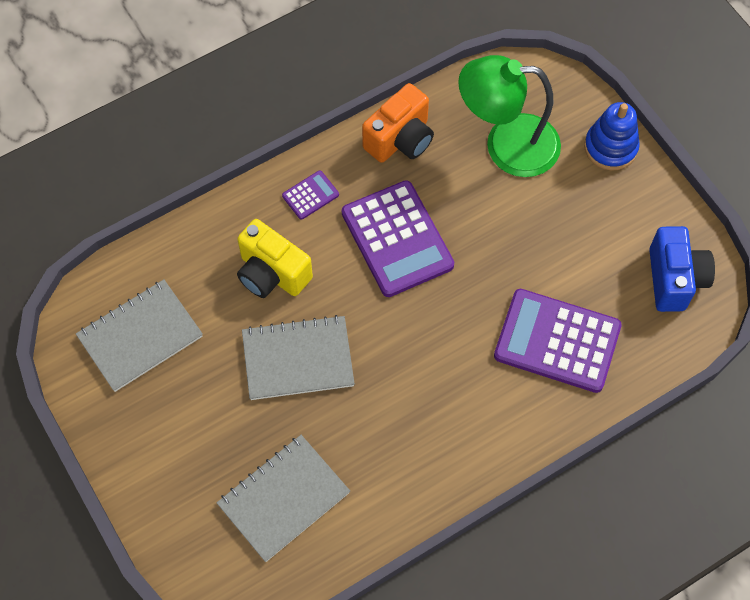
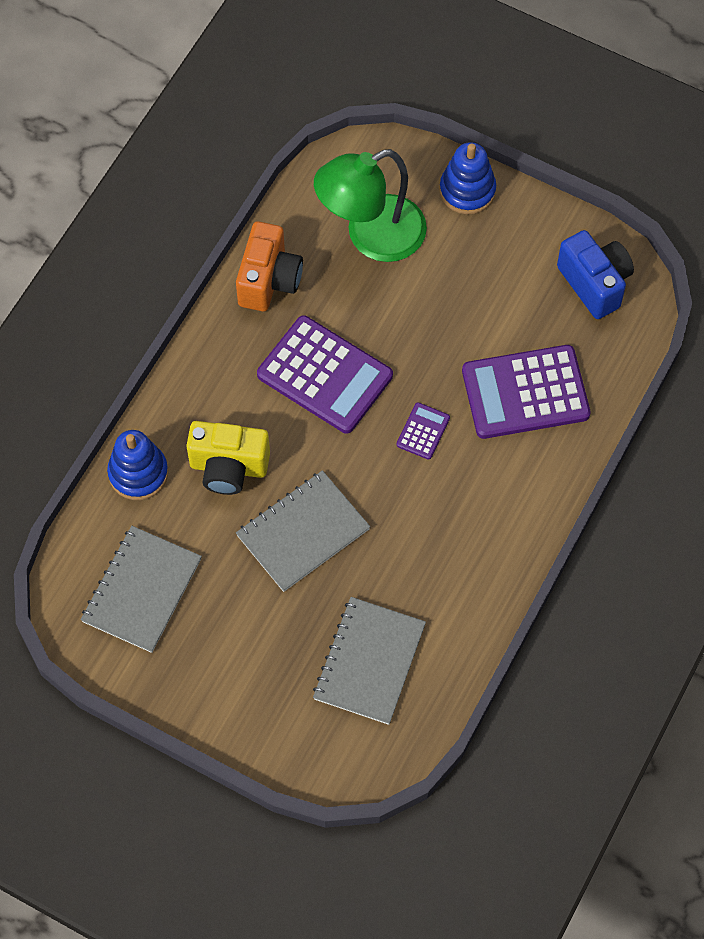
camera: 30 degrees left, 0 degrees up
purple calculator [282,170,339,220] -> purple calculator moved to [396,403,450,460]
none -> blue stacking toy [107,430,168,500]

